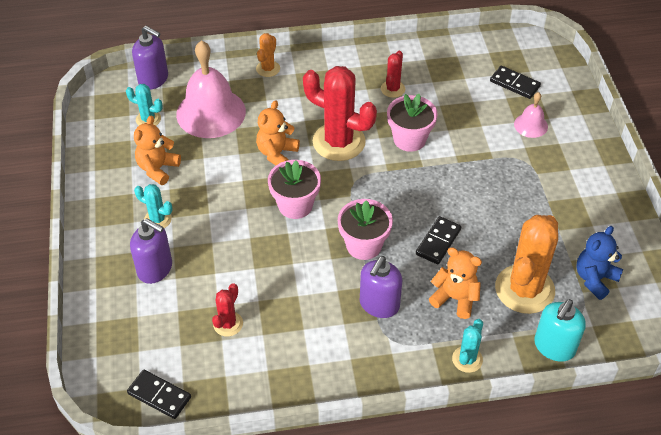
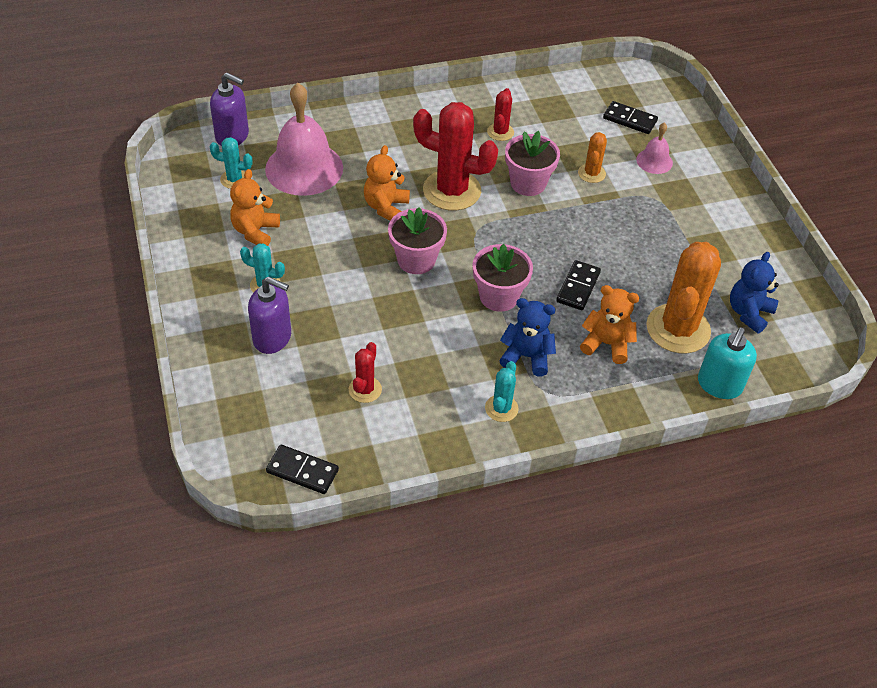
camera: 10 degrees left, 0 degrees up
orange cactus [256,33,280,77] -> orange cactus moved to [578,132,607,183]
purple soap dispenser [360,256,402,318] -> blue teddy bear [499,298,556,376]
turquoise cactus [452,319,483,373] -> turquoise cactus moved to [485,361,519,422]

